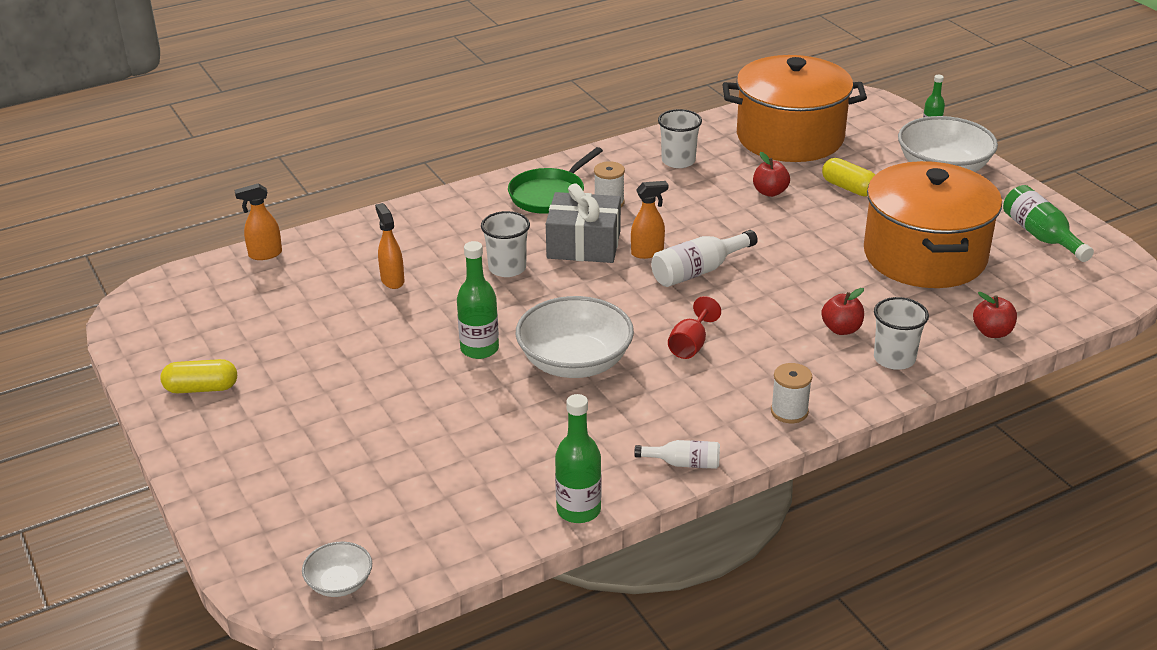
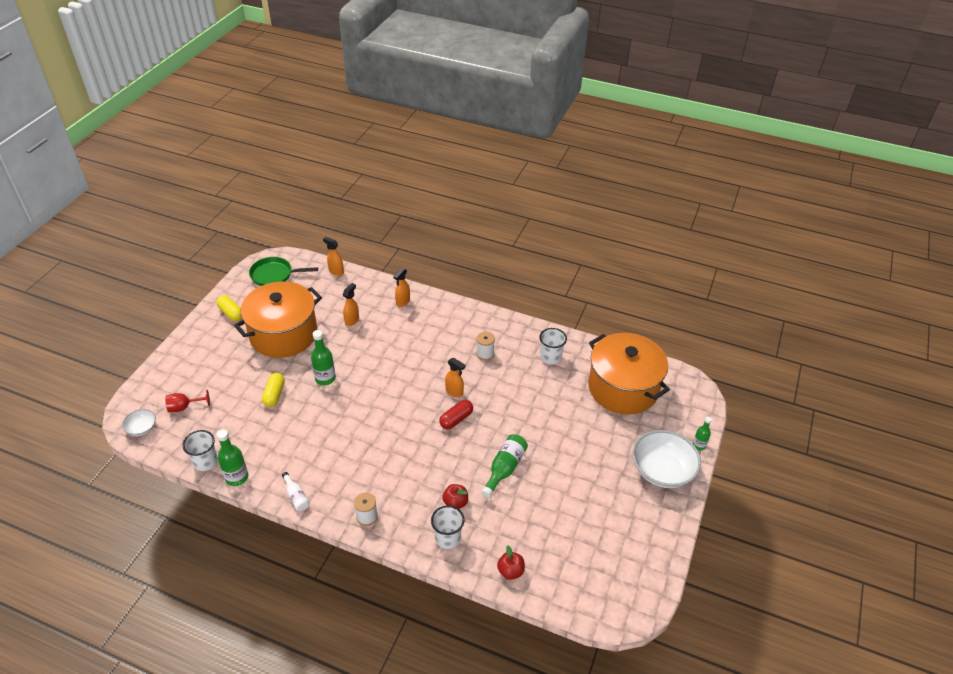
camera: 50 degrees right, 10 degrees up
white cup [481,211,530,277] -> white cup moved to [182,430,218,471]
green pan [508,147,603,214] -> green pan moved to [249,257,318,286]
white bowl [516,296,634,378] -> none
grey gift [546,183,621,263] -> none
white bottle [651,230,758,287] -> red capsule [439,400,473,429]
red goblet [668,296,721,359] -> red goblet moved to [165,390,210,412]
red apple [753,152,790,197] -> none
yellow capsule [822,158,875,196] -> yellow capsule moved to [262,373,285,407]
orange pot [864,161,1002,288] -> orange pot moved to [234,282,322,358]
green bottle [1003,185,1094,262] -> green bottle moved to [481,434,528,498]
none -> orange spray bottle [393,268,410,307]

